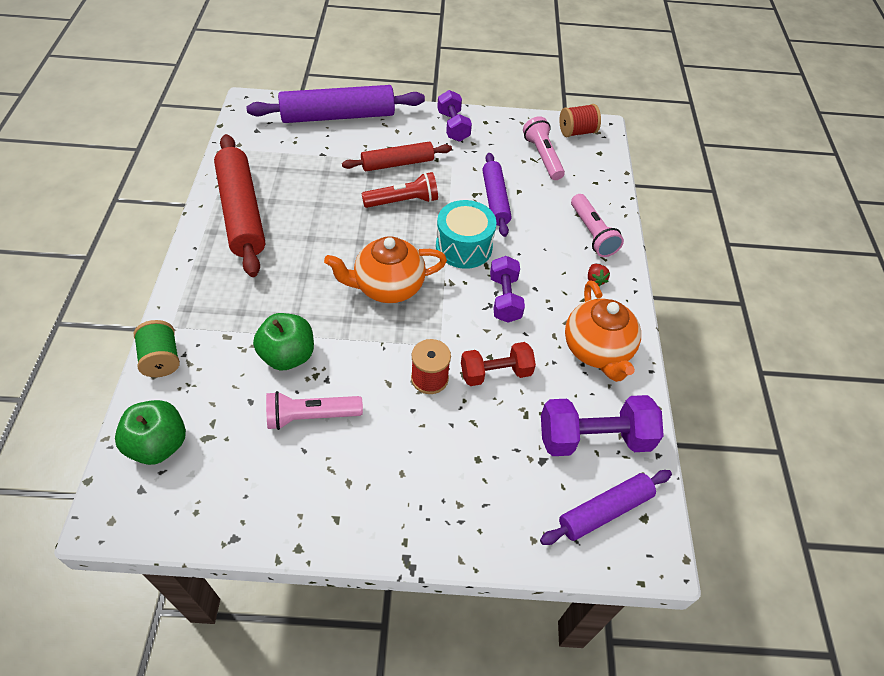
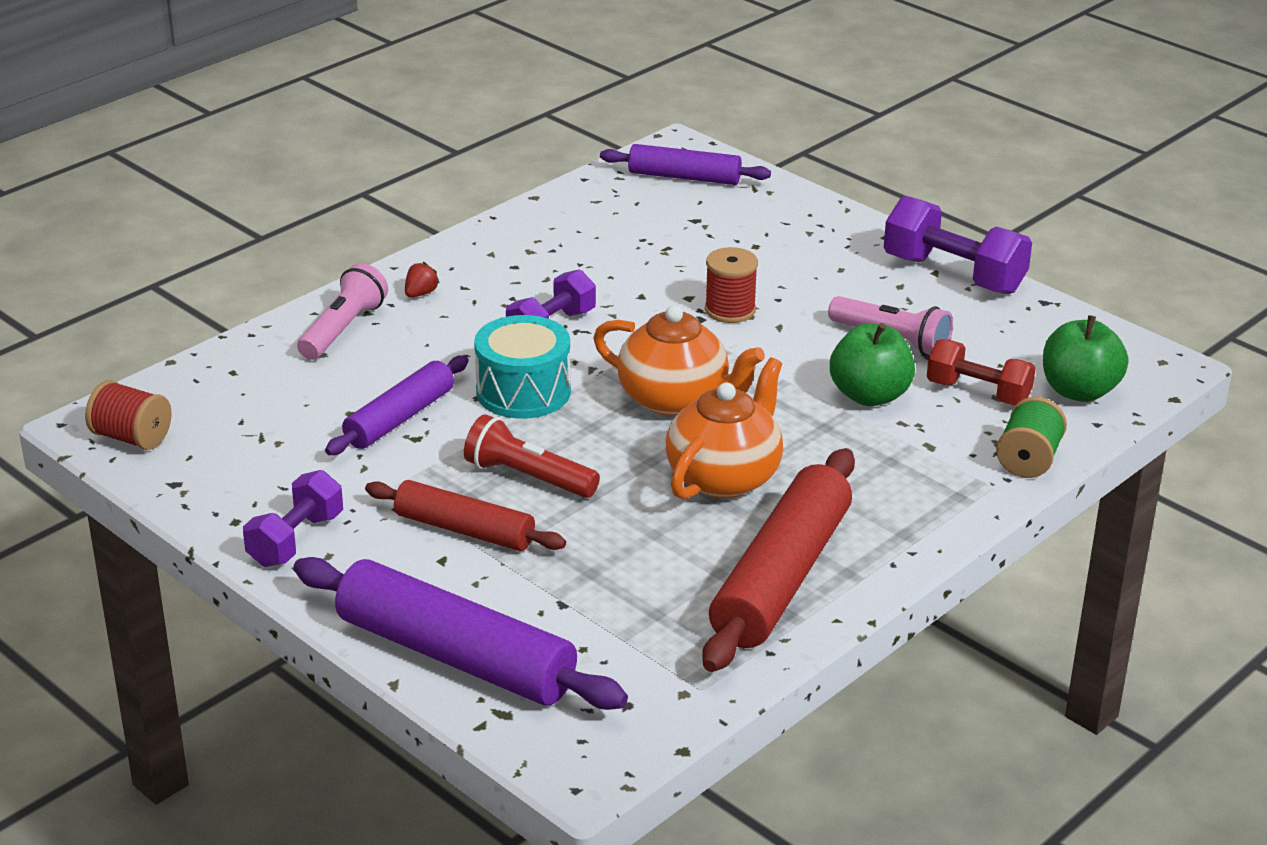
camera: 135 degrees left, 20 degrees down
red dumbbell [461,342,536,386] -> red dumbbell moved to [927,339,1036,406]
pink flashlight [523,116,565,180] -> none
purple dumbbell [541,395,664,456] -> purple dumbbell moved to [884,196,1032,295]
orange teapot [565,280,641,382] -> orange teapot moved to [666,358,783,499]

